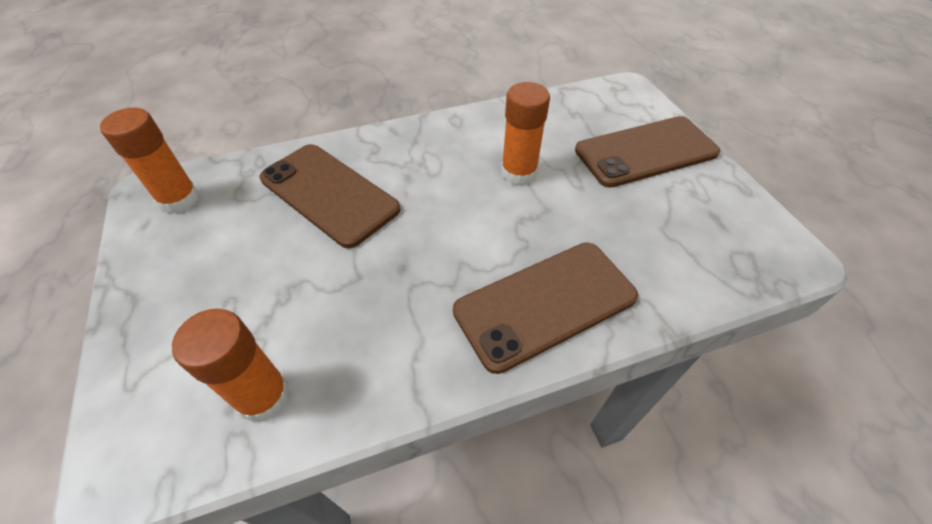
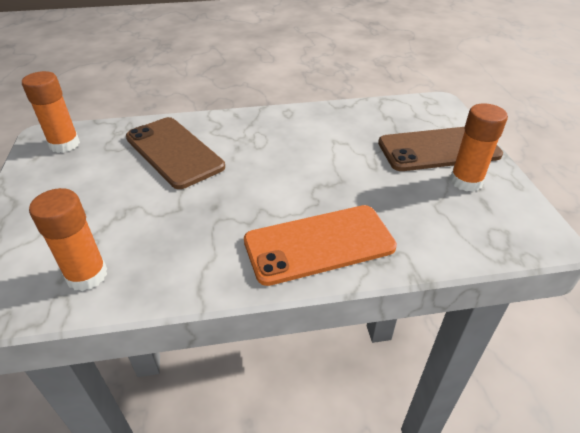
camera: 10 degrees right, 10 degrees down
brown phone [453,242,638,374] -> orange phone [244,205,397,286]
orange glue stick [501,82,550,186] -> orange glue stick moved to [450,104,508,192]

